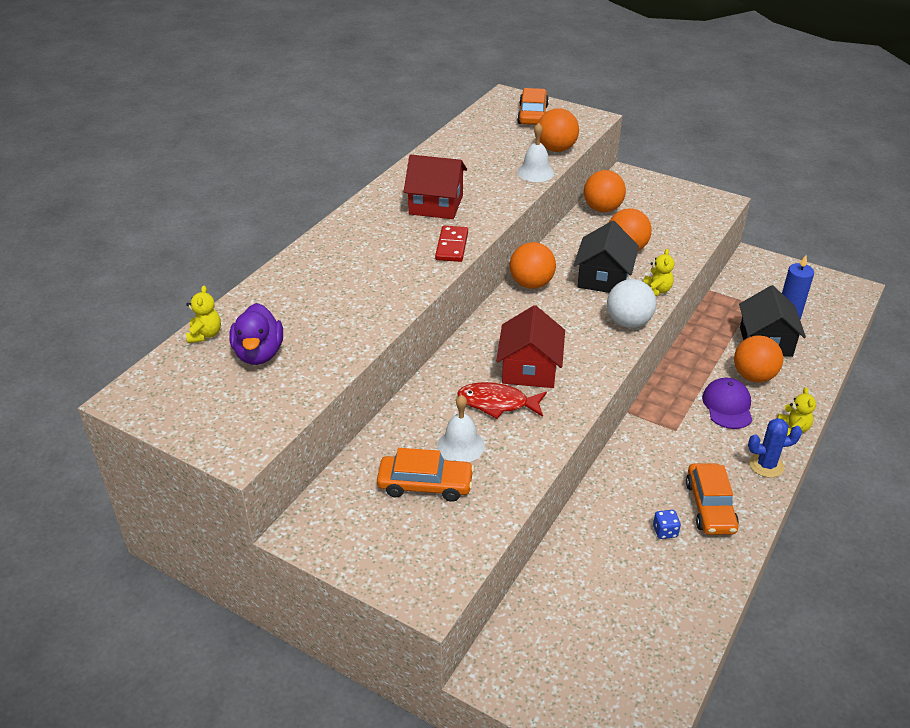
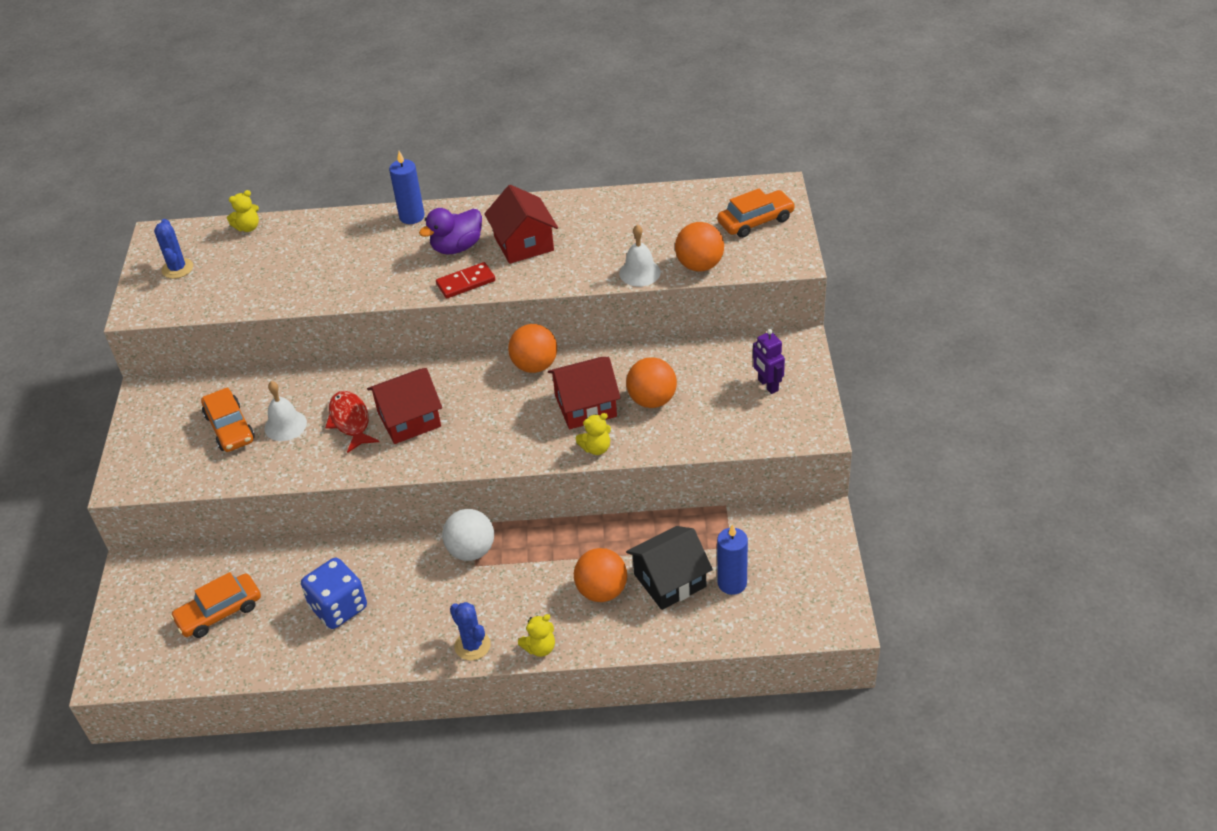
camera: 60 degrees right, 5 degrees up
purple duck [229,303,283,365] -> purple duck moved to [419,208,482,255]
black house [574,221,639,293] -> red house [548,357,621,429]
orange ball [584,170,626,212] -> none
white ball [607,279,656,328] -> white ball moved to [442,509,494,561]
blue dice [653,510,681,539] -> blue dice [301,558,367,629], size x2.27
orange car [686,463,739,535] -> orange car moved to [170,572,261,638]
purple cap [702,378,752,429] -> none
none -> blue cactus [154,219,193,279]
none -> blue candle [389,151,425,224]
none -> purple robot [753,329,785,394]

